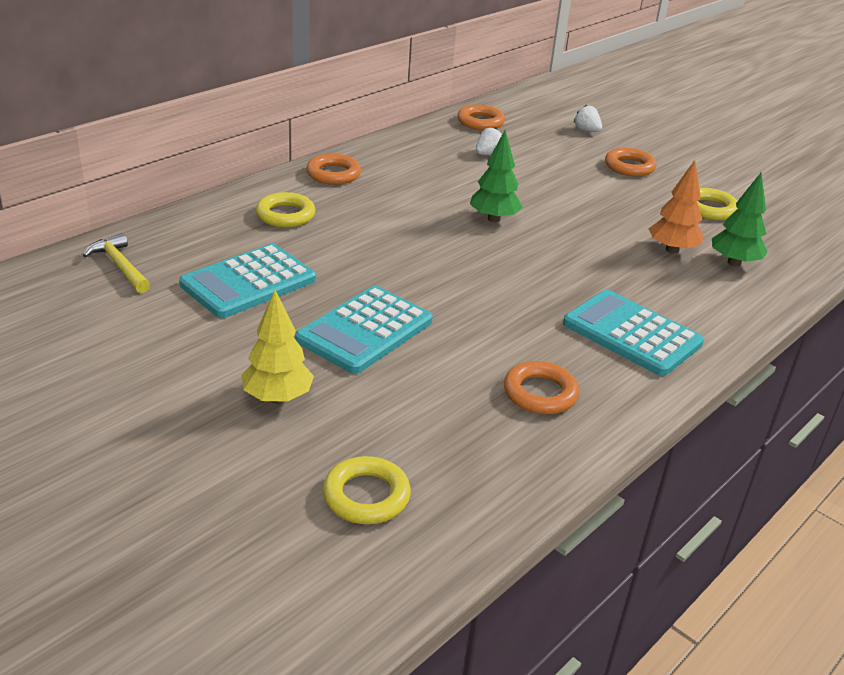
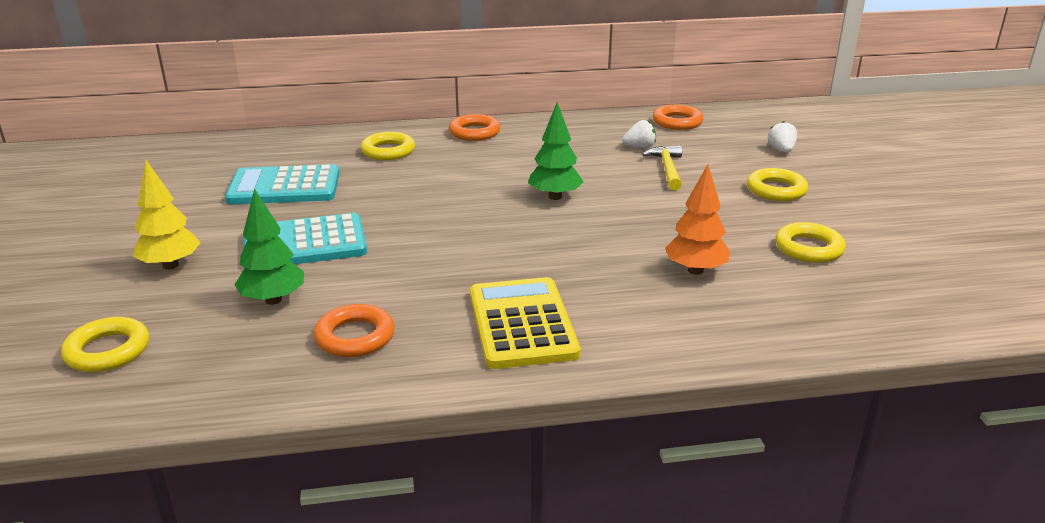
camera: 40 degrees right, 5 degrees down
yellow hammer [83,233,150,293] -> yellow hammer moved to [642,146,682,190]
turquoise calculator [563,290,704,376] -> yellow calculator [470,277,581,369]
orange ring [605,148,656,177] -> yellow ring [747,168,808,201]
green tree [712,172,768,266] -> green tree moved to [234,189,304,305]

